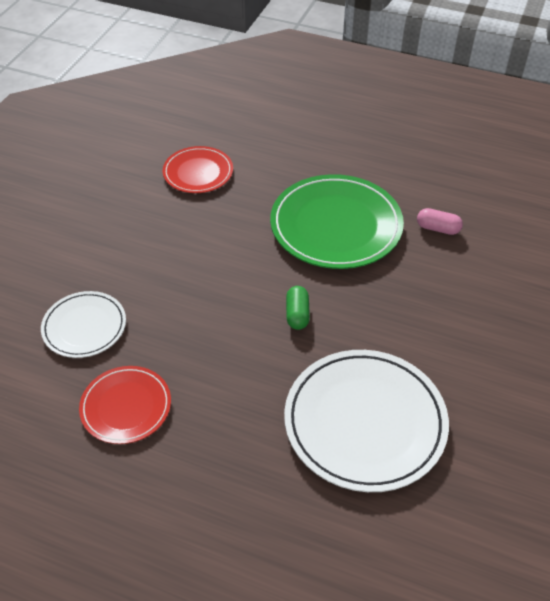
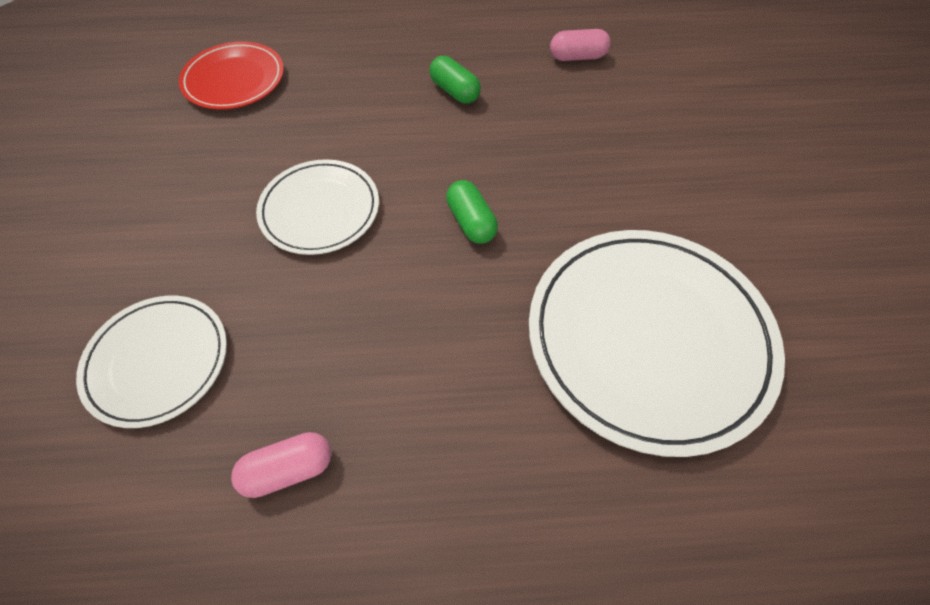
camera: 25 degrees left, 10 degrees up
red plate [79,366,171,444] -> pink capsule [231,432,332,498]
green plate [270,174,404,269] -> green capsule [429,56,481,104]
none -> white plate [256,159,379,255]

